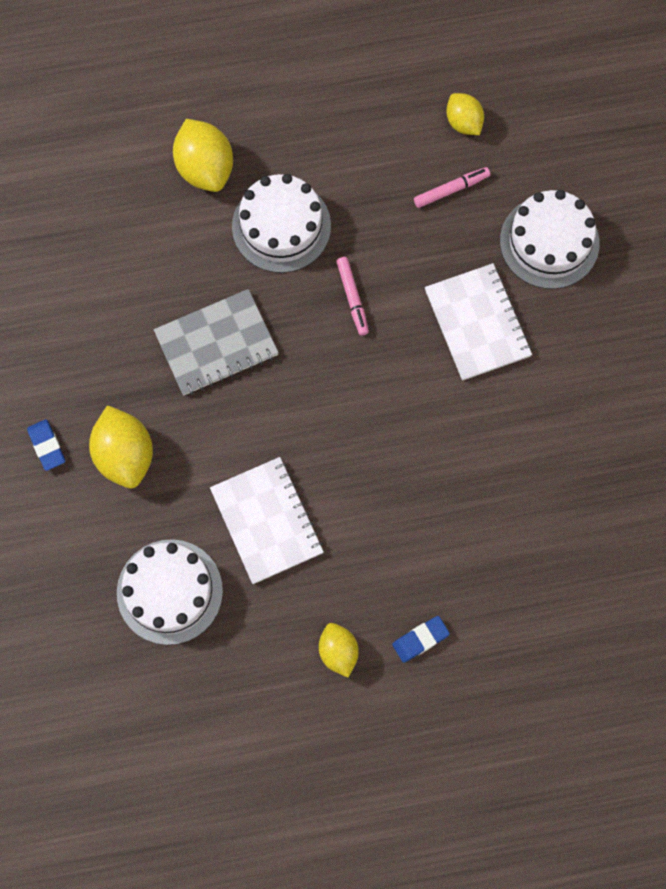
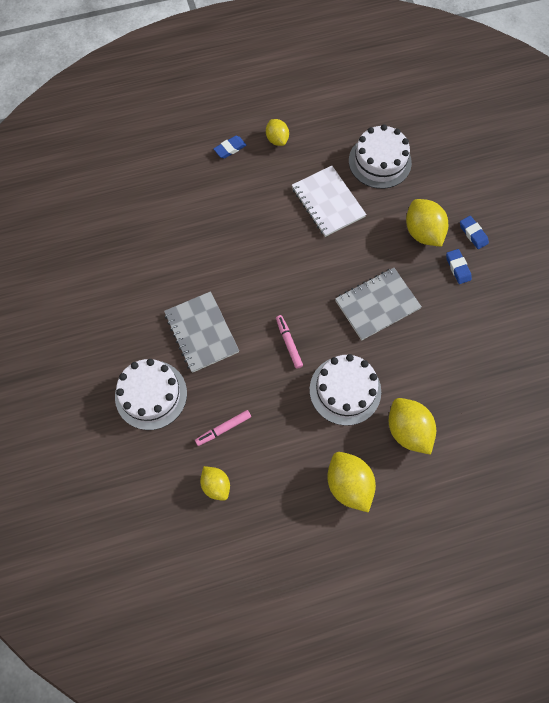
camera: 175 degrees right, 5 degrees down
white notebook [425,263,532,381] -> grey notebook [164,291,239,373]
none -> yellow lemon [327,452,376,513]
none -> blue eraser [446,249,472,284]

